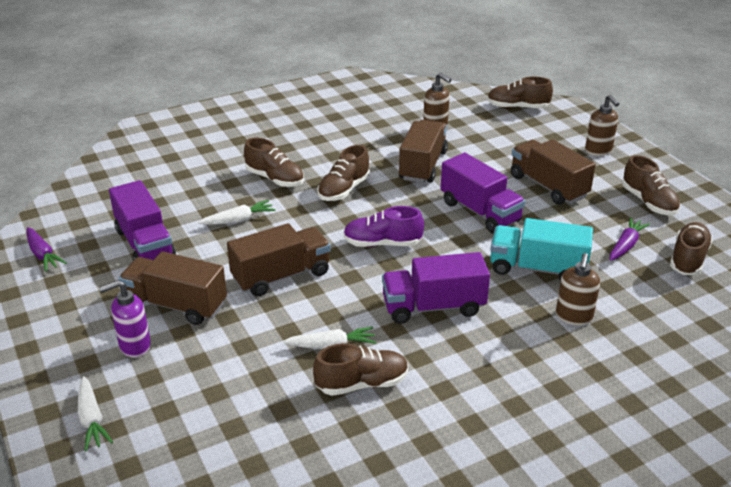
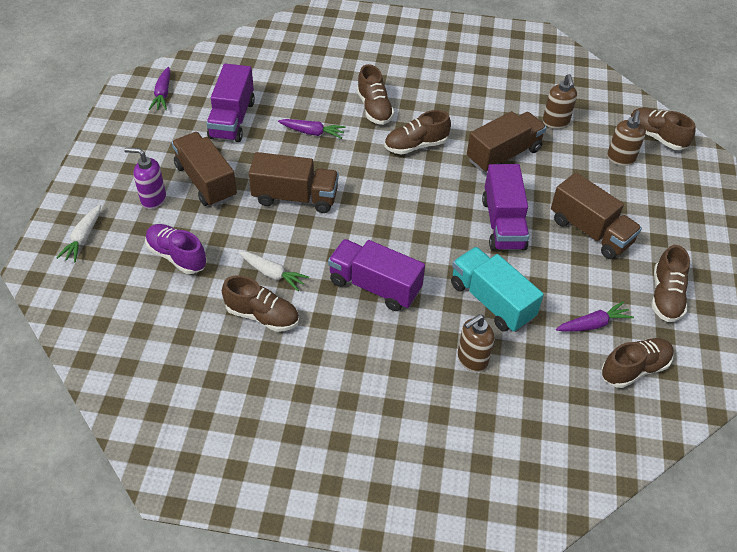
camera: 35 degrees right, 15 degrees up
white carrot [198,200,275,225] -> purple carrot [278,119,346,139]
purple shoe [343,206,424,247] -> purple shoe moved to [145,224,207,274]
brown truck [511,139,596,205] -> brown truck turned 135 degrees clockwise [551,172,642,259]
brown soap dispenser [585,95,619,156] -> brown soap dispenser moved to [607,111,646,166]

